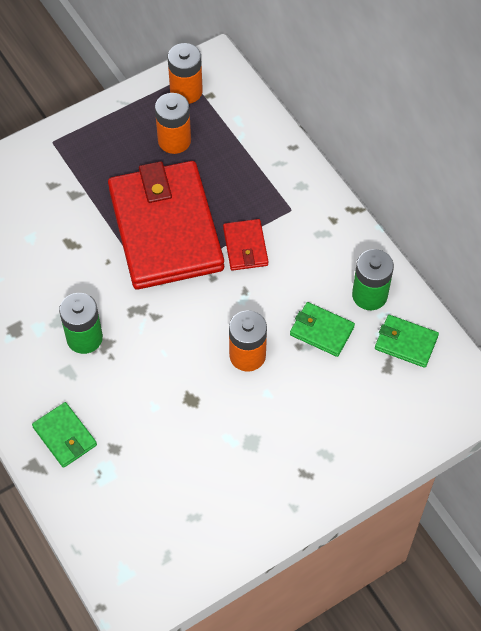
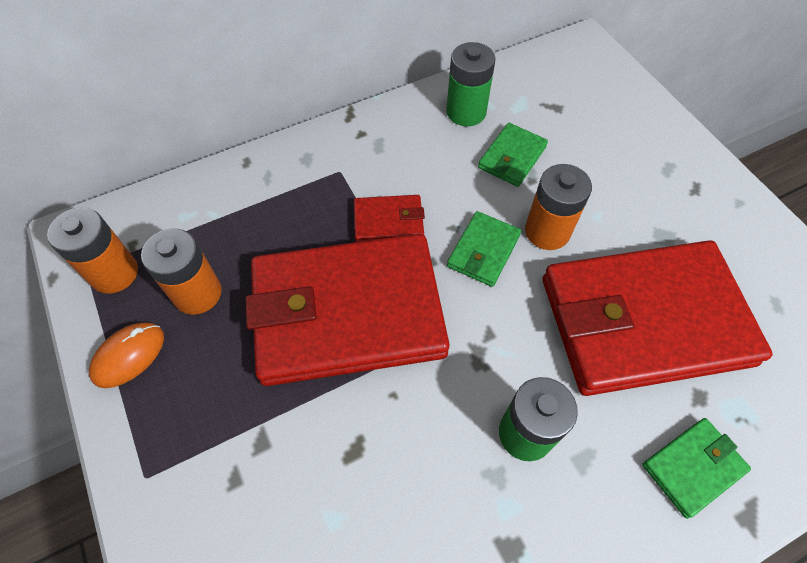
camera: 85 degrees left, 0 degrees up
green wallet [375,315,439,368] -> green wallet moved to [447,211,521,287]
none -> orange mouse [89,322,164,388]
none -> red wallet [543,240,773,396]

